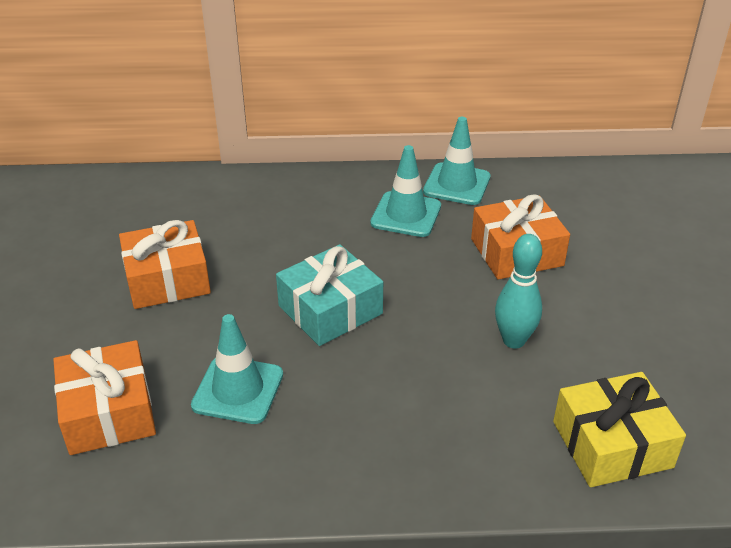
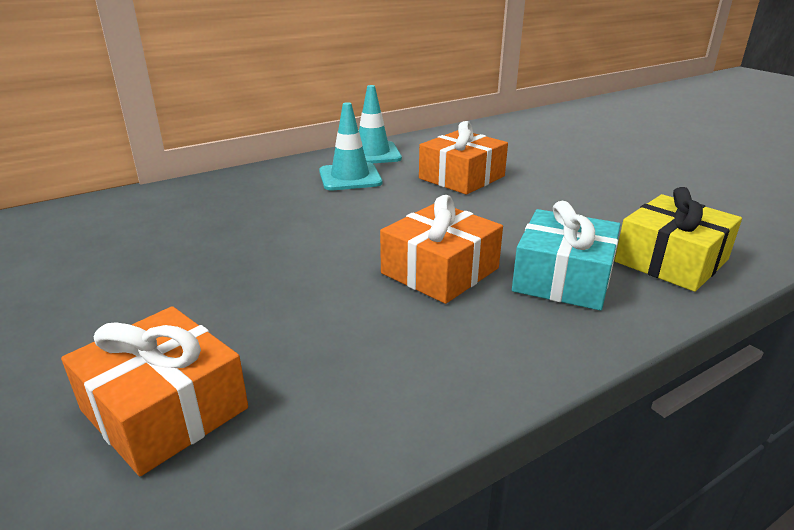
camera: 30 degrees left, 10 degrees down
orange gift [119,220,211,309] -> orange gift moved to [380,195,503,304]
turquoise traffic cone [191,314,283,424] -> none
turquoise gift [276,244,383,346] -> turquoise gift moved to [512,201,621,311]
turquoise bowling pin [495,234,542,349] -> none

